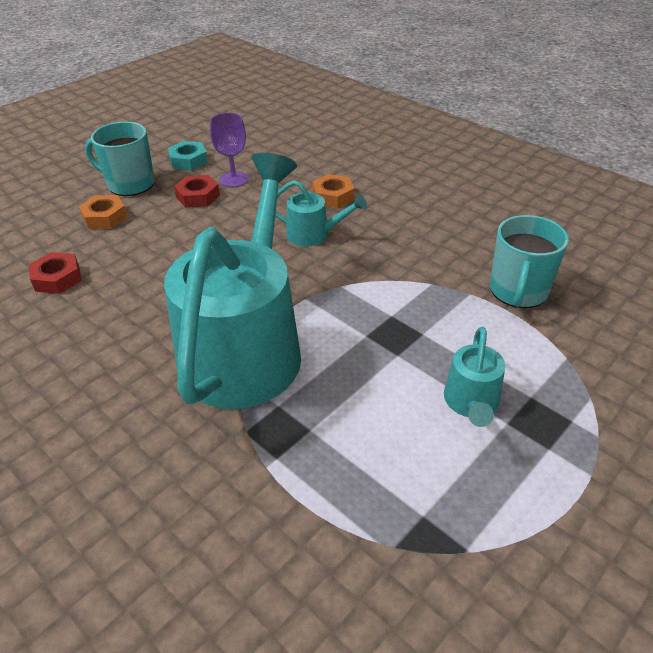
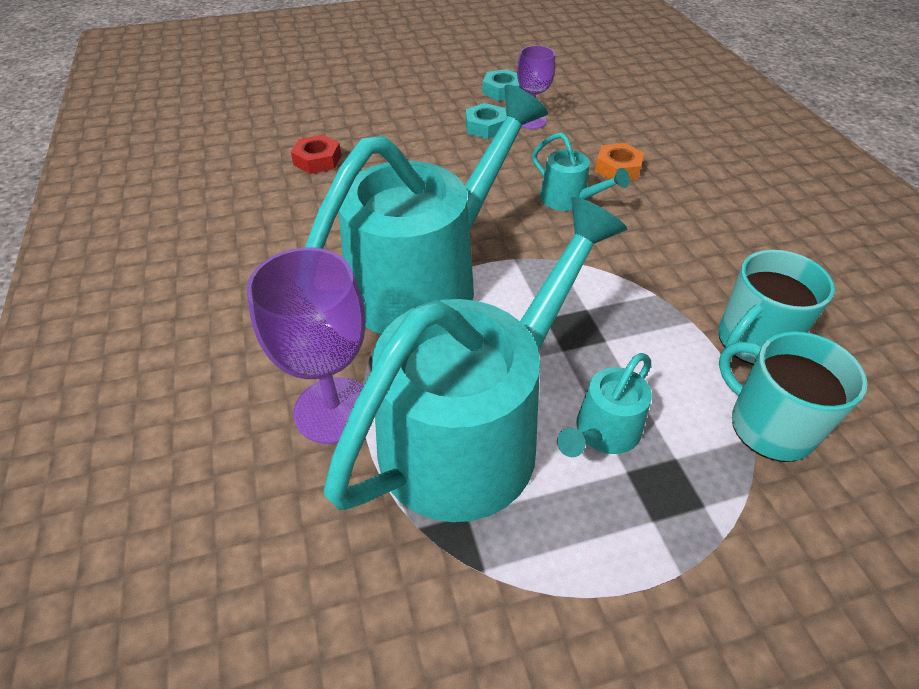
camera: 30 degrees right, 5 degrees up
orange nut [79,195,127,229] -> none
turquoise mug [85,122,155,196] -> turquoise mug moved to [719,331,868,462]
red nut [174,175,220,208] -> turquoise nut [466,103,507,139]
none -> purple goblet [247,247,366,444]
none -> turquoise watering can [324,197,627,522]

